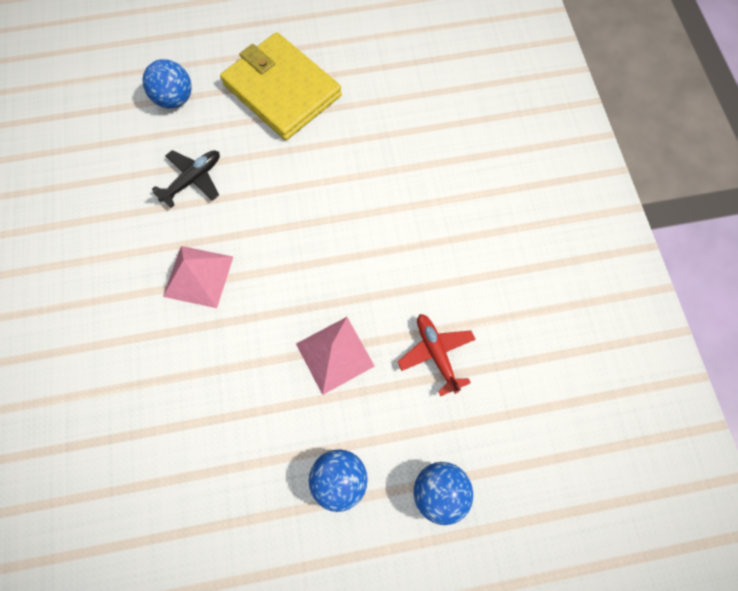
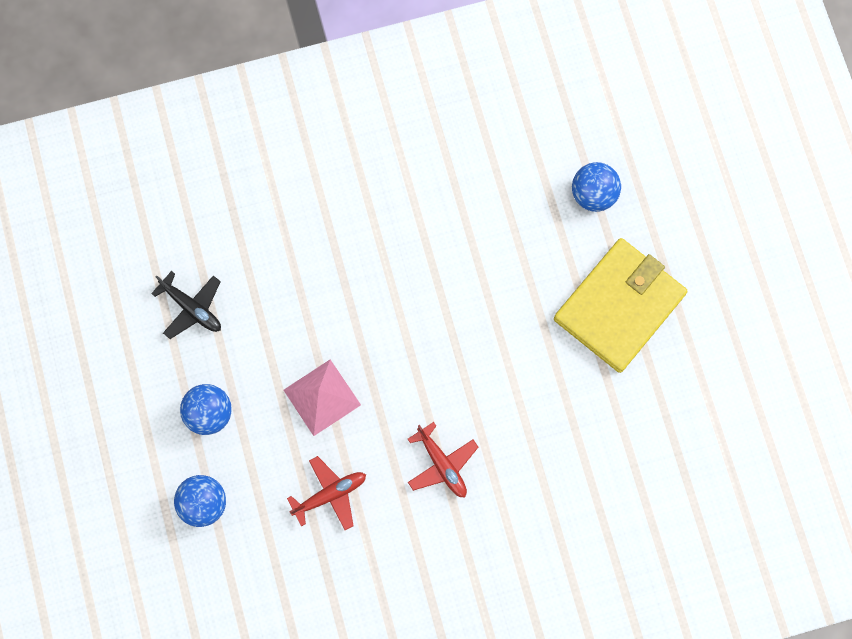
camera: 85 degrees right, 5 degrees up
black plane [152,150,220,208] -> black plane moved to [151,271,221,339]
pink pyramid [163,246,233,308] -> none
none -> red plane [408,422,478,498]

